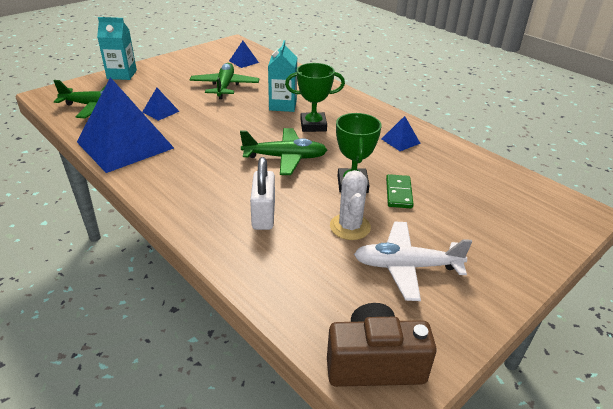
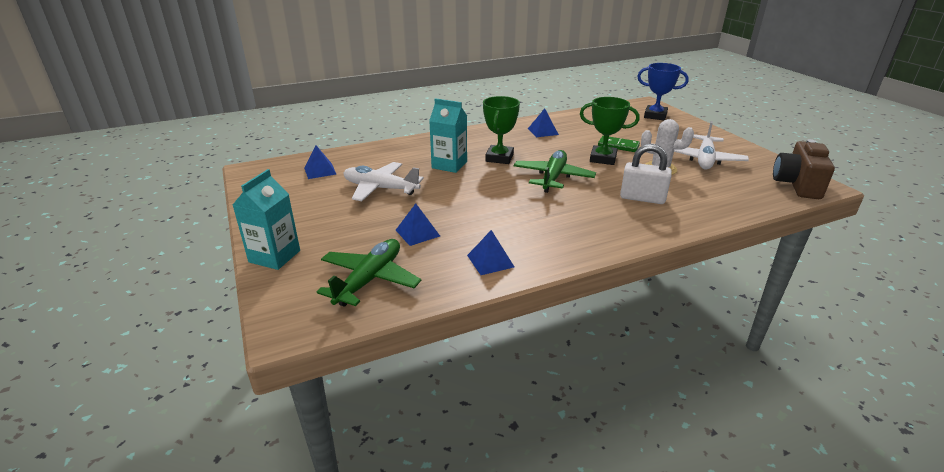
camera: 70 degrees left, 5 degrees down
blue pyramid [77,77,174,173] -> blue pyramid [467,230,514,275], size x0.41
green plane [190,63,259,99] -> white plane [343,162,424,201]
none -> blue trophy [637,63,689,120]

